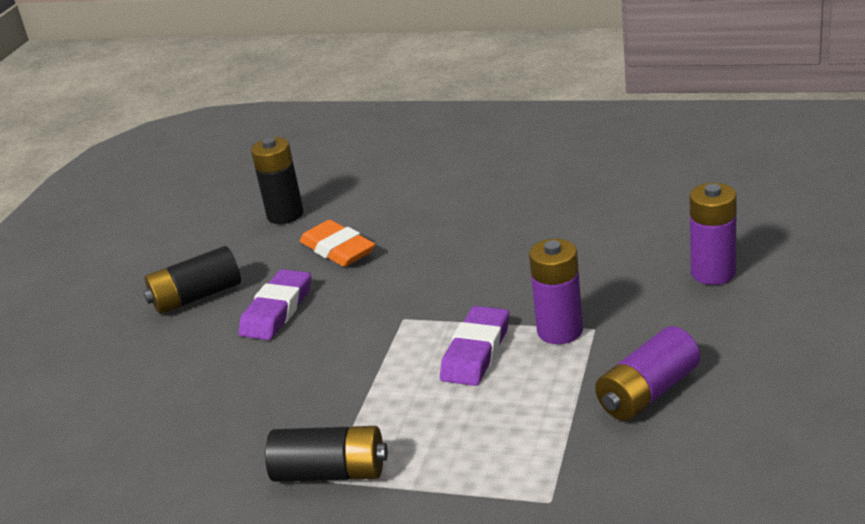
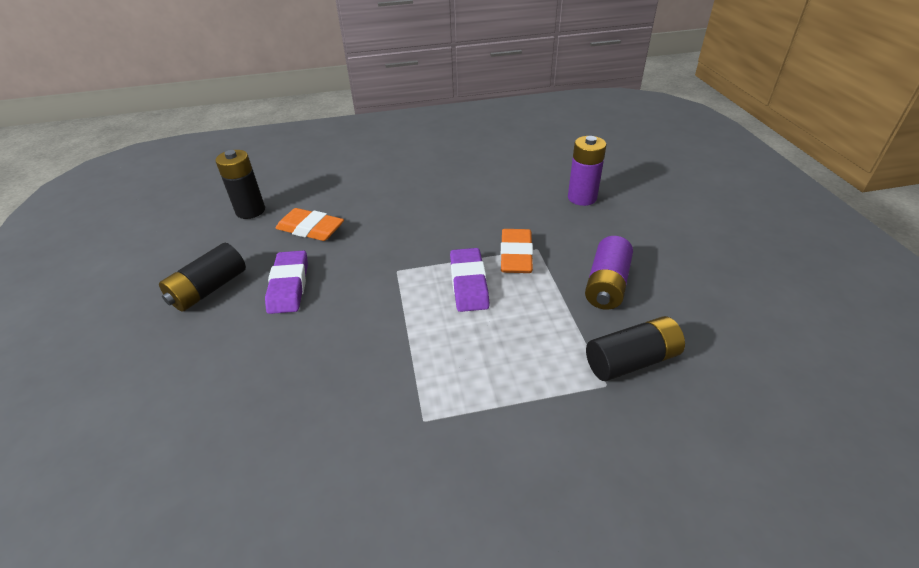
camera: 30 degrees left, 10 degrees up
black battery [265,426,388,482] -> black battery moved to [586,316,685,381]
purple battery [529,239,583,344] -> orange eraser [501,229,533,273]

